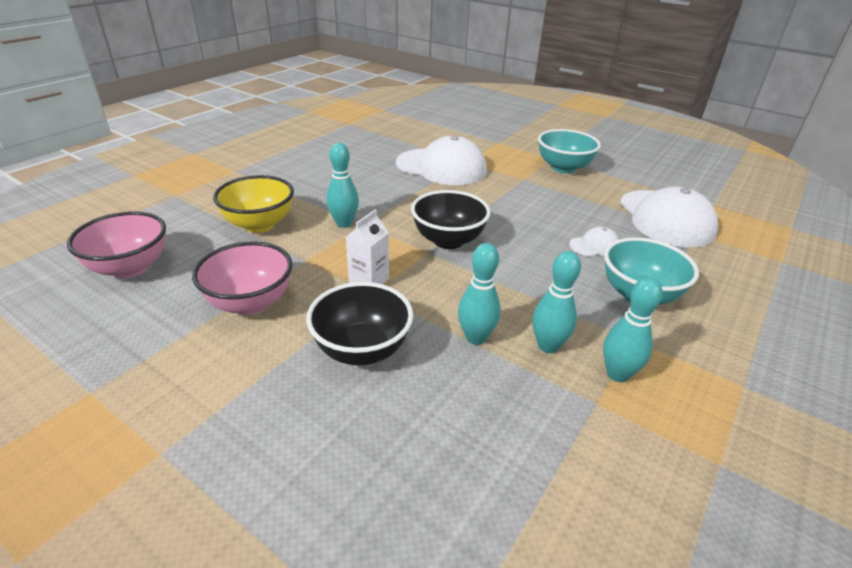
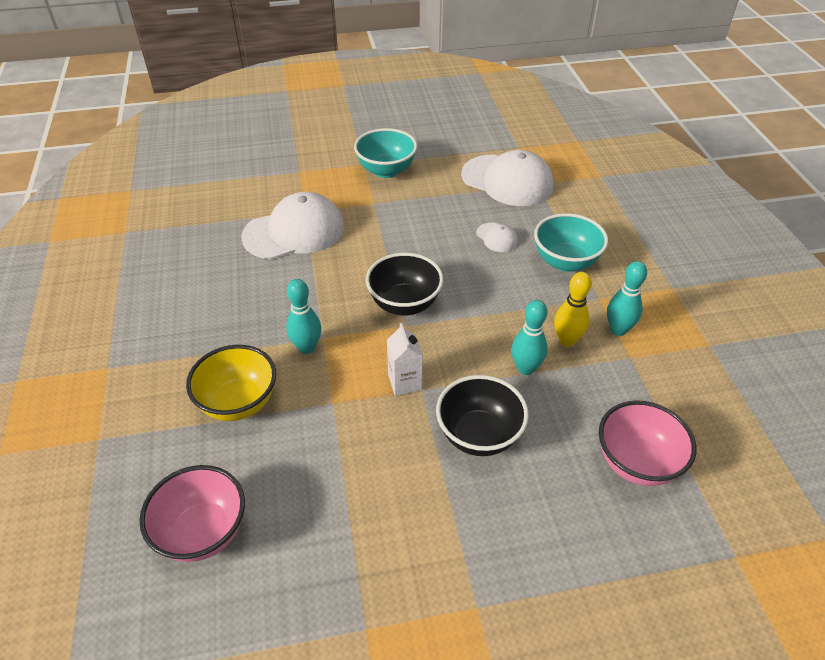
camera: 45 degrees left, 10 degrees up
pink bowl [192,241,293,315] -> pink bowl moved to [599,400,696,486]
turquoise bowling pin [532,251,581,353] -> yellow bowling pin [554,272,592,347]
white cap [569,227,619,257] -> white cap turned 120 degrees clockwise [476,223,518,252]

